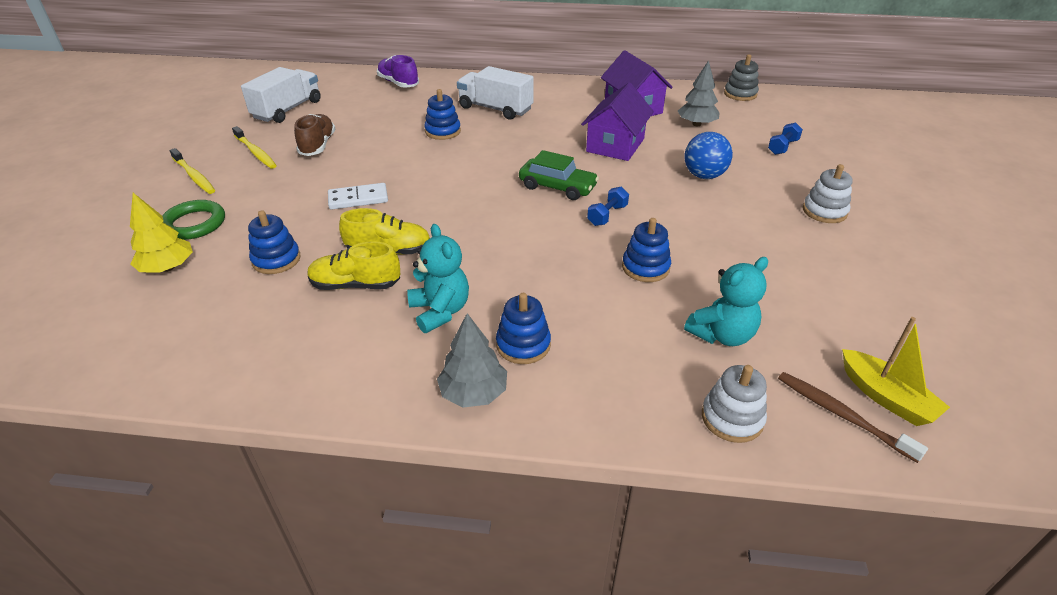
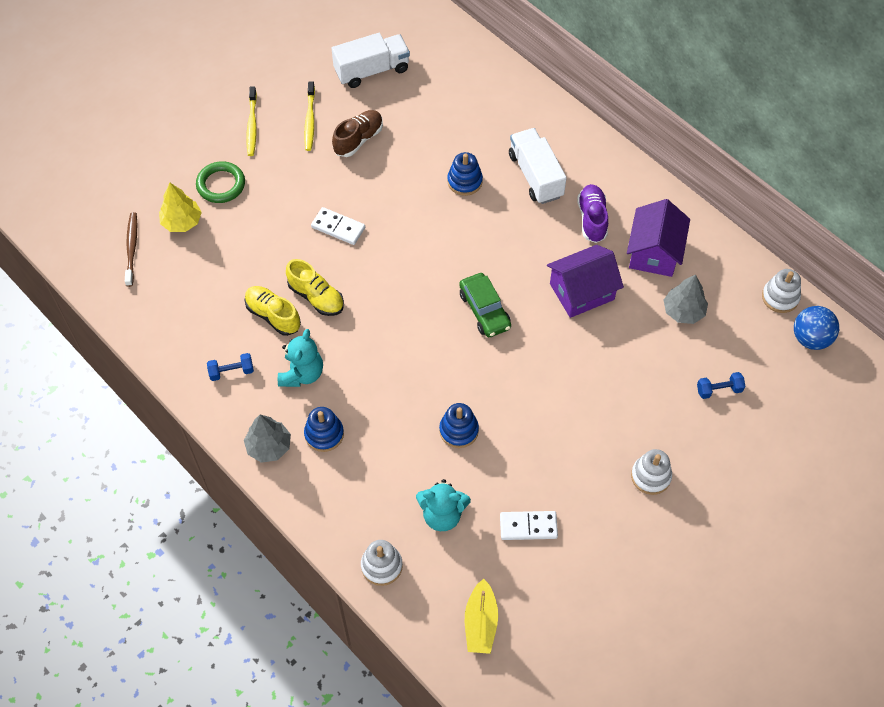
camera: 40 degrees right, 20 degrees up
blue stacking toy [248,210,301,274] -> none
purple shoe [377,55,419,88] -> purple shoe moved to [577,184,608,243]
blue dumbbell [587,187,629,226] -> blue dumbbell moved to [207,353,254,381]
blue ball [685,132,733,179] -> blue ball moved to [794,306,839,350]
grey stacking toy [724,54,759,101] -> white stacking toy [762,269,801,313]
brown toothbrush [778,372,928,463] -> brown toothbrush moved to [125,212,137,287]
none -> white domino [500,511,558,540]

